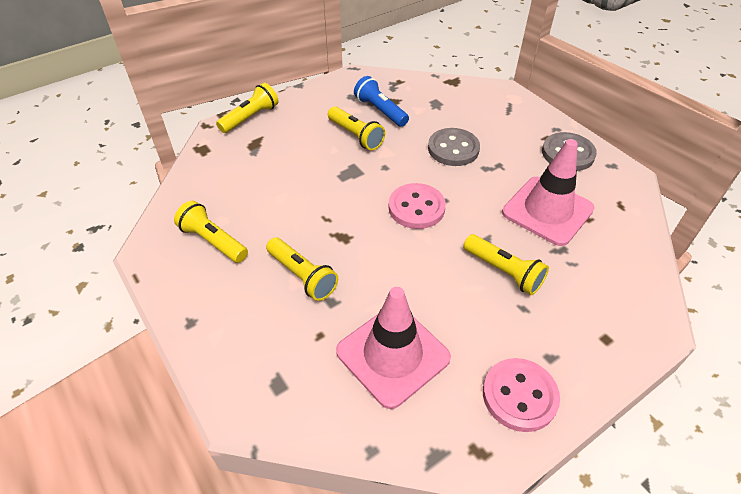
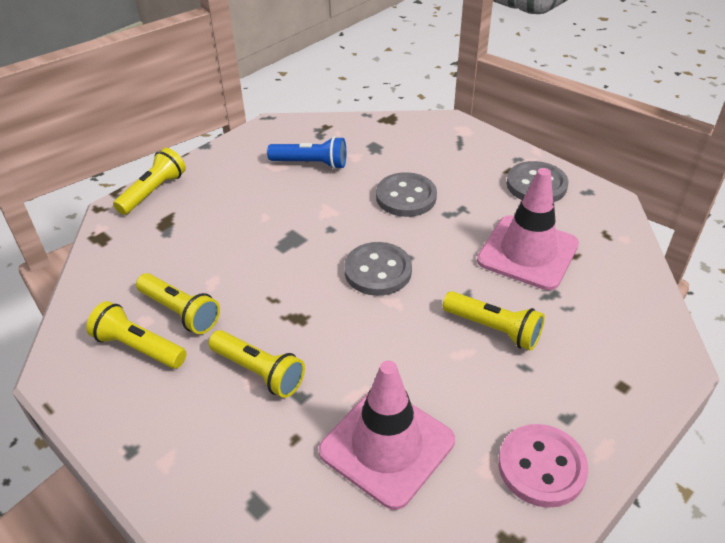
camera: 10 degrees left, 5 degrees down
yellow flashlight [328,106,385,150] -> yellow flashlight moved to [136,273,220,334]
blue flashlight [354,76,409,127] -> blue flashlight turned 150 degrees clockwise [267,136,346,169]
pink button [388,183,446,229] -> grey button [344,242,412,296]

